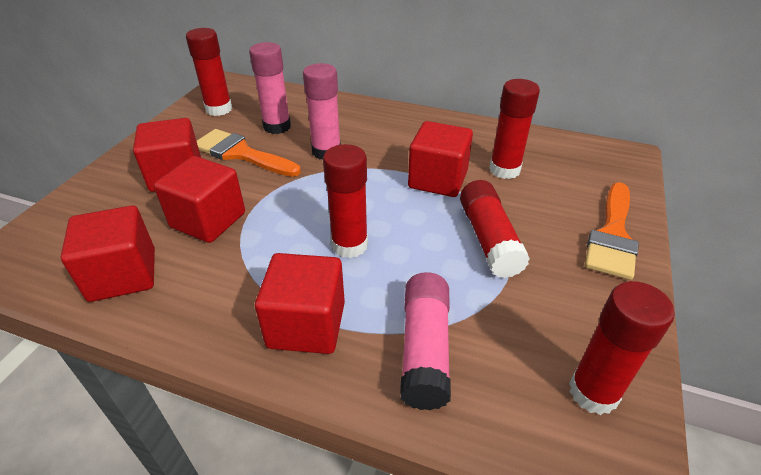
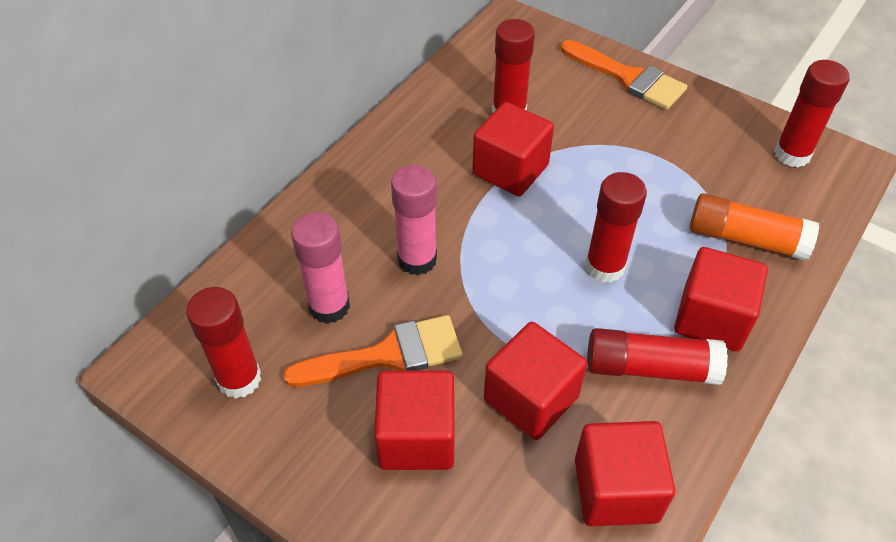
camera: 75 degrees left, 10 degrees up
orange brush [197,129,301,177] -> orange brush turned 150 degrees counterclockwise [283,315,463,387]
pink glue stick [400,272,451,410] -> orange glue stick [690,193,819,261]
red glue stick [460,180,530,278] -> red glue stick moved to [587,328,728,385]

